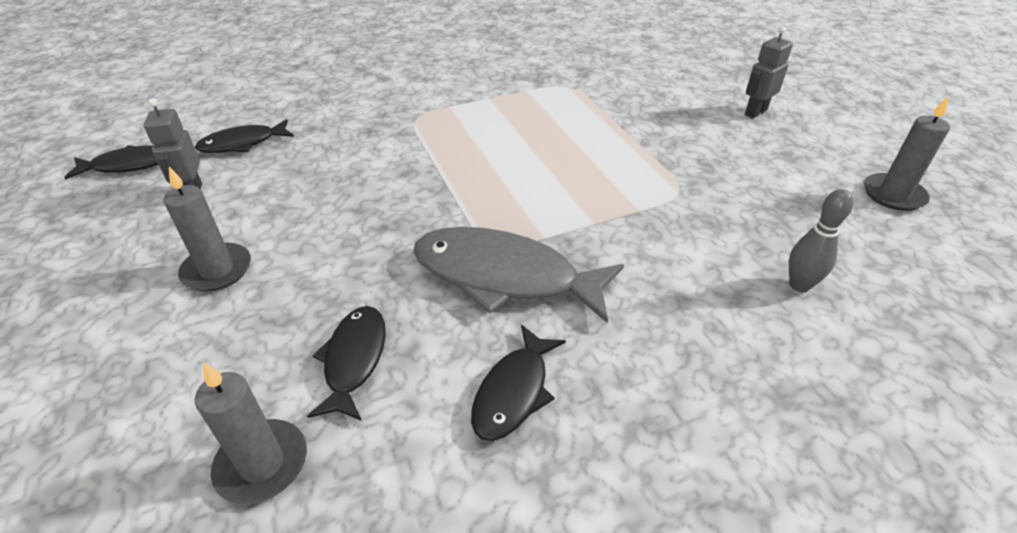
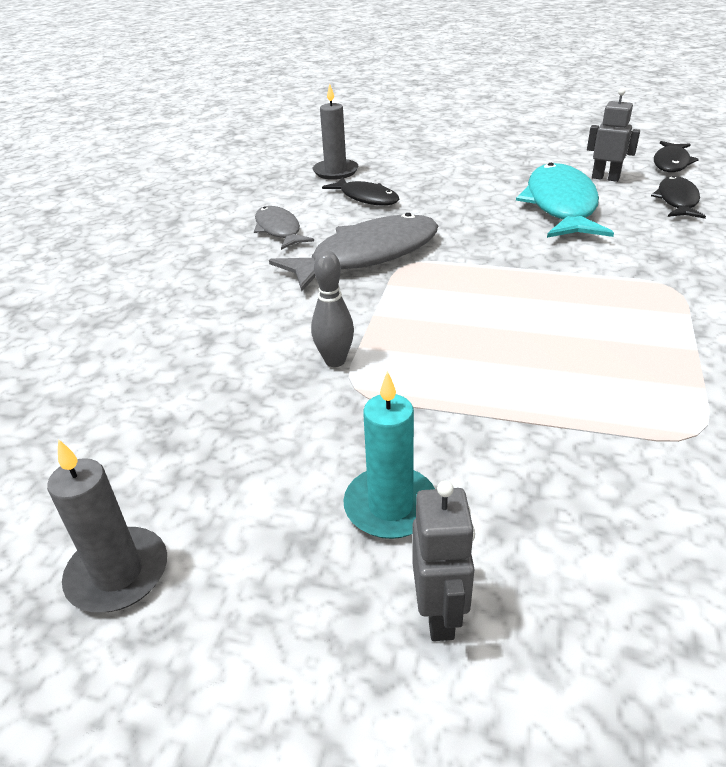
camera: 130 degrees right, 5 degrees down
grey candle [163,167,251,291] -> none
black fish [471,325,566,441] -> grey fish [254,206,314,250]
grey bowling pin [789,189,854,292] -> grey bowling pin moved to [311,251,354,367]
none -> turquoise candle [343,371,435,539]
none -> turquoise fish [516,163,614,238]

